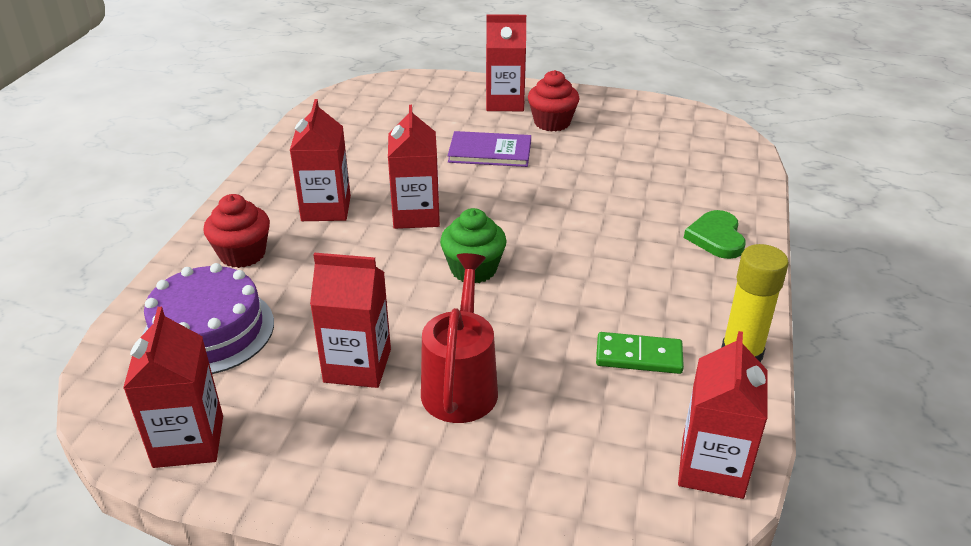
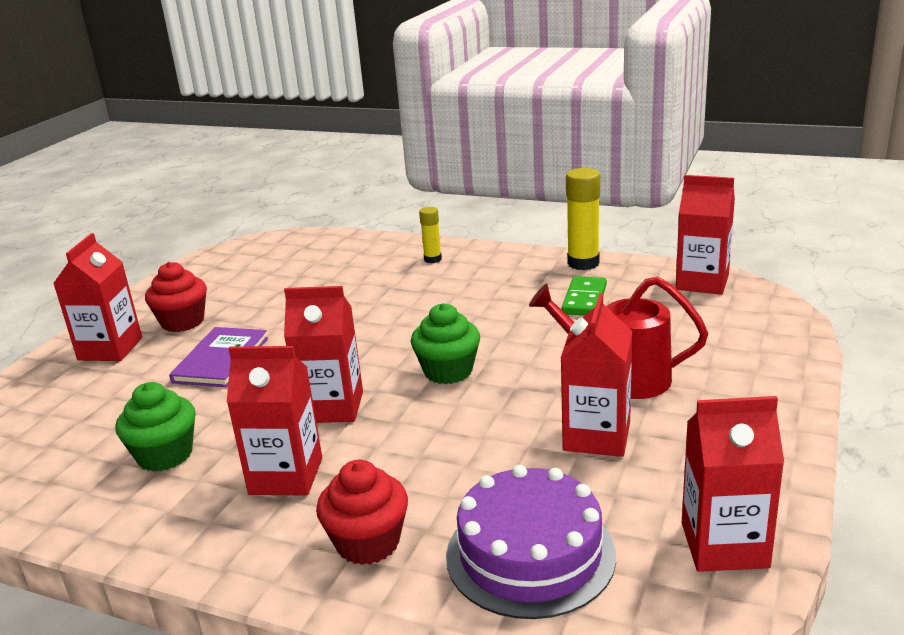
camera: 80 degrees left, 10 degrees down
green heart [684,210,746,259] -> yellow glue stick [419,207,442,263]
none -> green cupcake [115,382,196,472]

